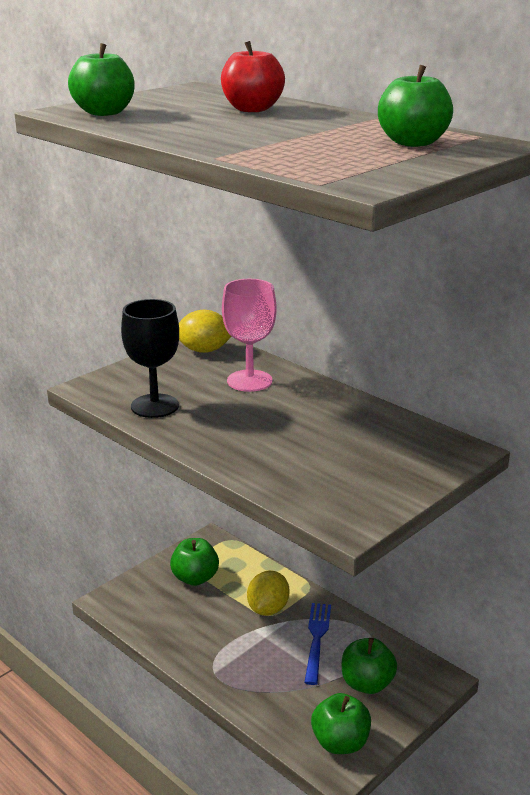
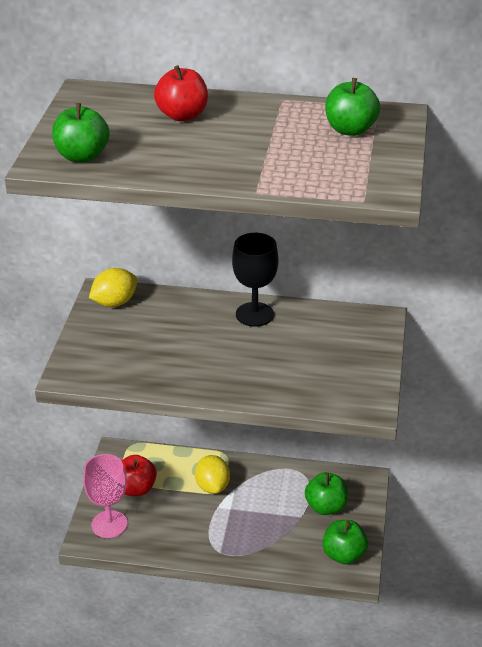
camera: 35 degrees left, 10 degrees up
black goblet [121,299,179,418] -> black goblet moved to [232,233,278,327]
green apple [170,538,219,586] -> red apple [122,455,157,496]
pink goblet [222,279,277,392] -> pink goblet moved to [83,454,127,538]
blue fork [304,603,331,685] -> none

